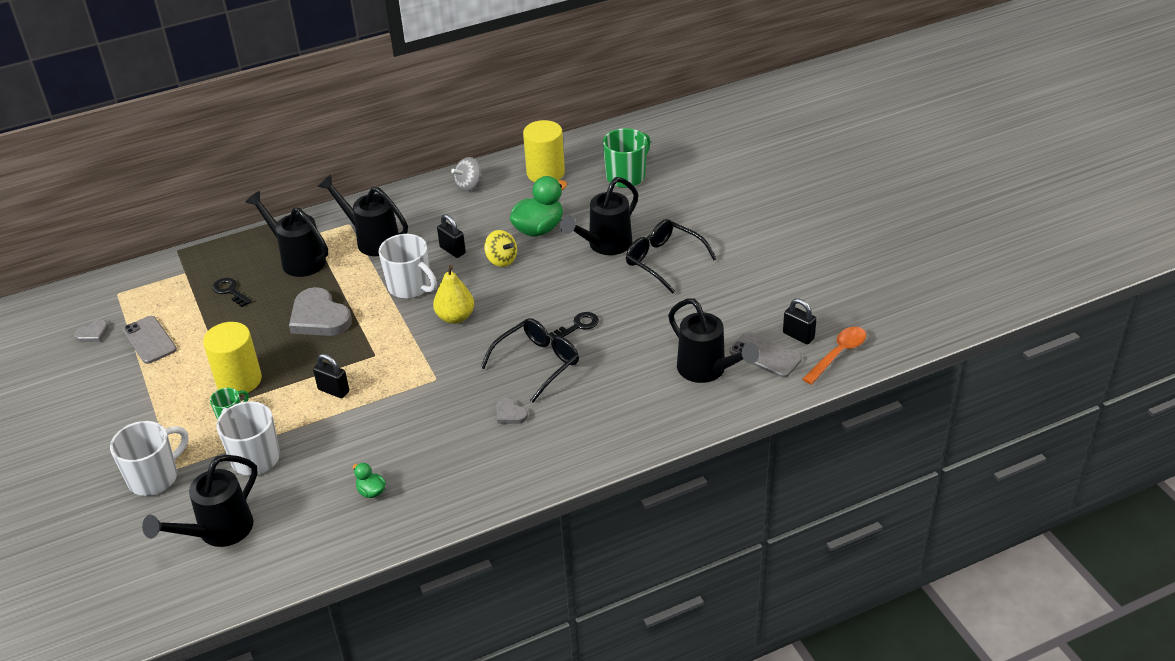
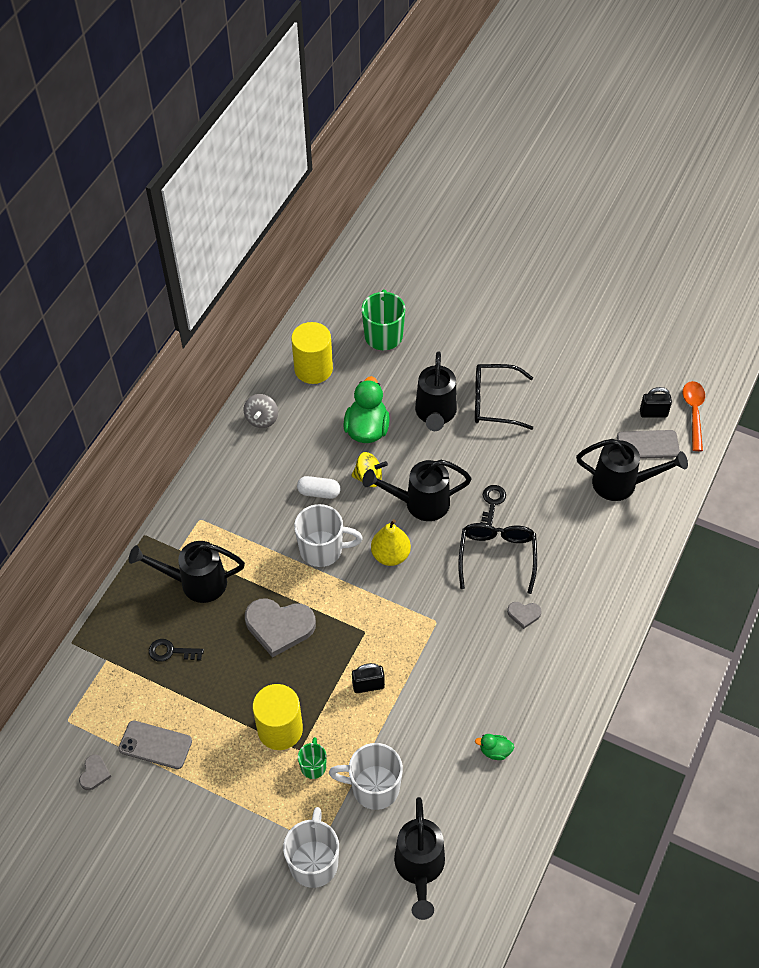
camera: 40 degrees left, 15 degrees up
black watering can [318,175,408,256] -> black watering can moved to [362,460,472,521]
black padlock [437,214,466,258] -> white capsule [297,476,340,499]

